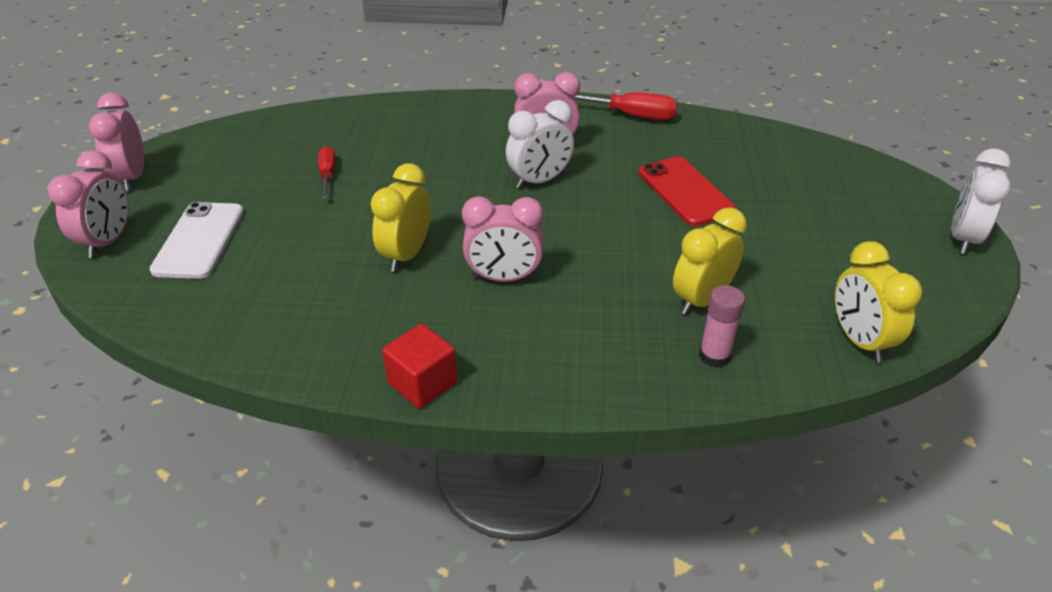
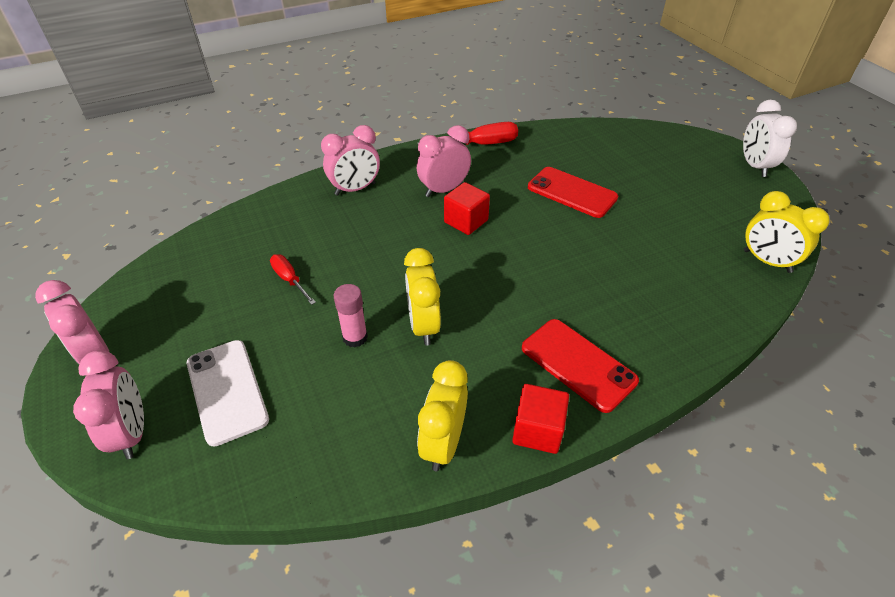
camera: 30 degrees left, 5 degrees up
pink clock [462,196,544,282] -> pink clock moved to [321,125,380,196]
white clock [506,100,574,189] -> red cube [444,182,490,235]
yellow clock [673,207,747,315] -> yellow clock moved to [417,360,468,471]
pink glue stick [699,285,745,368] -> pink glue stick moved to [334,284,368,347]
none -> red phone [522,319,639,413]

